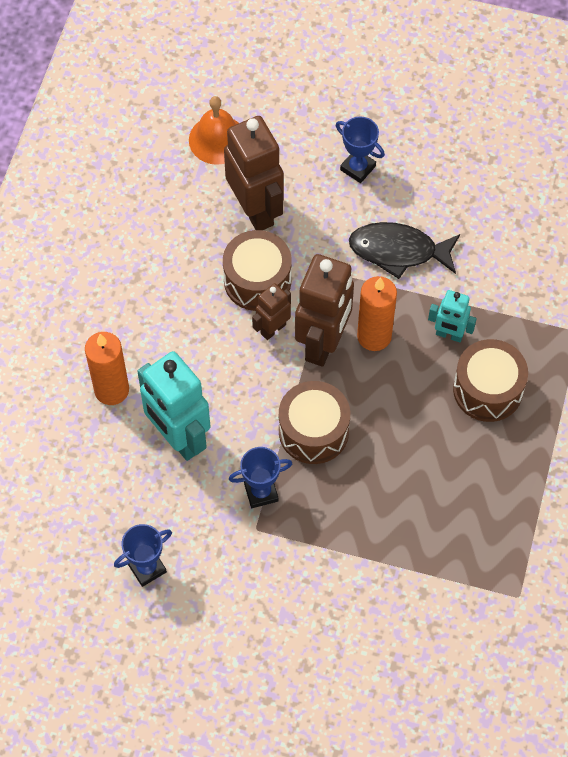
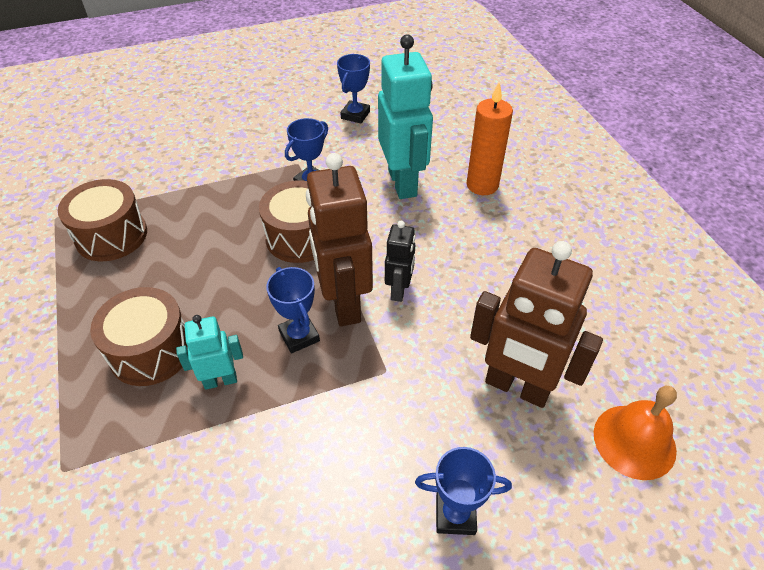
camera: 145 degrees right, 15 degrees down
turquoise robot [137,351,210,461] -> turquoise robot turned 60 degrees clockwise [378,34,433,199]
brown drum [223,230,292,311] -> brown drum moved to [58,179,147,261]
brown robot [252,283,291,340] -> black robot [385,221,415,302]
black fish [349,222,460,279] -> none
orange candle [357,276,397,351] -> blue trophy [266,267,320,353]

